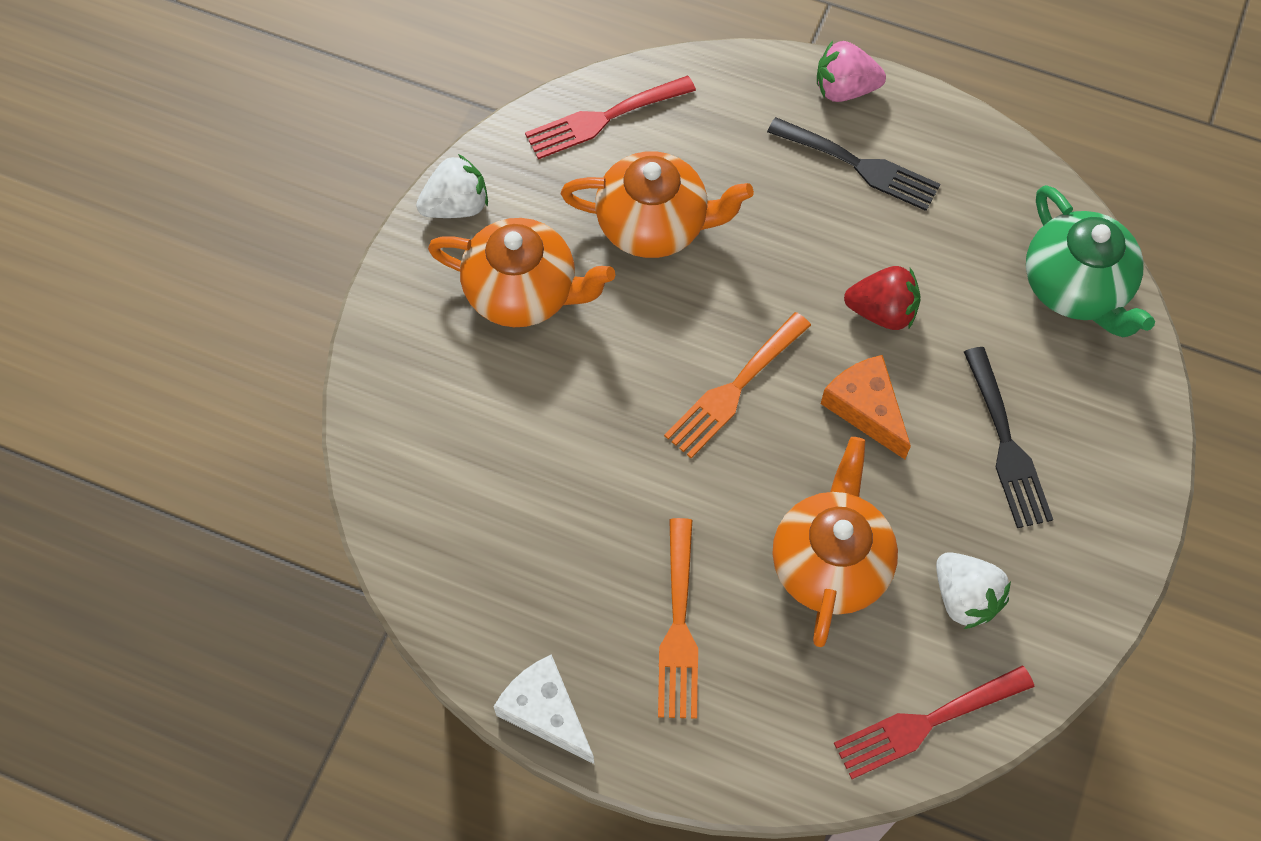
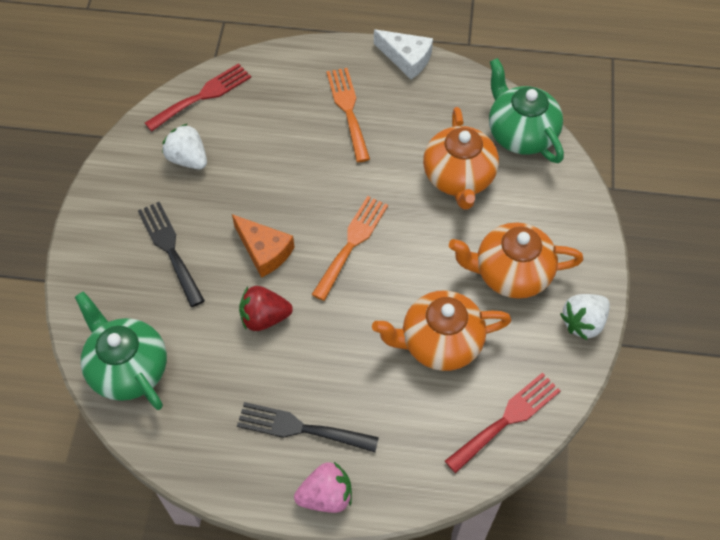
camera: 165 degrees right, 5 degrees down
orange teapot [772,437,898,647] -> orange teapot moved to [423,107,499,210]
none -> green teapot [489,58,564,163]

